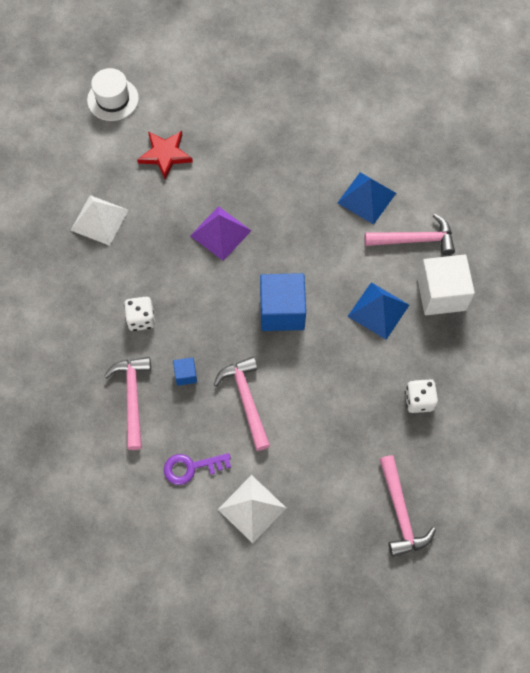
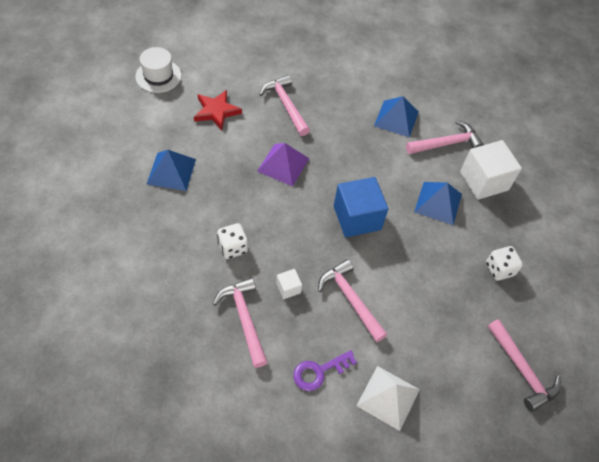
camera: 20 degrees left, 10 degrees down
white pyramid [70,195,129,246] -> blue pyramid [147,150,196,191]
blue cube [173,357,197,386] -> white cube [276,269,302,299]
none -> pink hammer [259,75,310,136]

